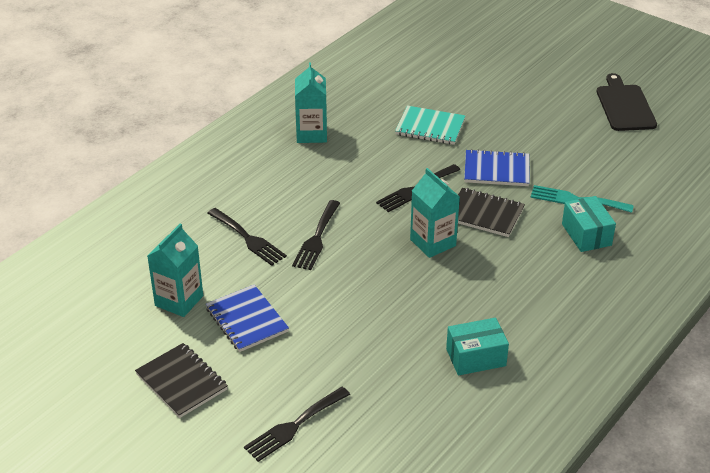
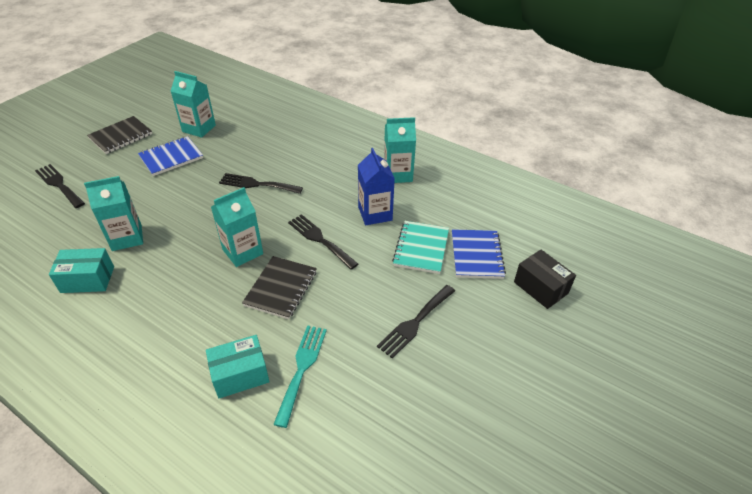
camera: 85 degrees right, 5 degrees up
black fork [207,208,287,266] -> black fork moved to [377,285,455,359]
turquoise box [446,318,509,376] -> turquoise box turned 75 degrees counterclockwise [49,248,114,293]
blue notebook [464,149,530,186] -> blue notebook moved to [452,229,506,279]
black cutting board [597,73,657,131] -> none
none -> turquoise carton [84,176,143,251]
none -> blue carton [358,148,395,225]
none -> black box [514,250,576,309]

